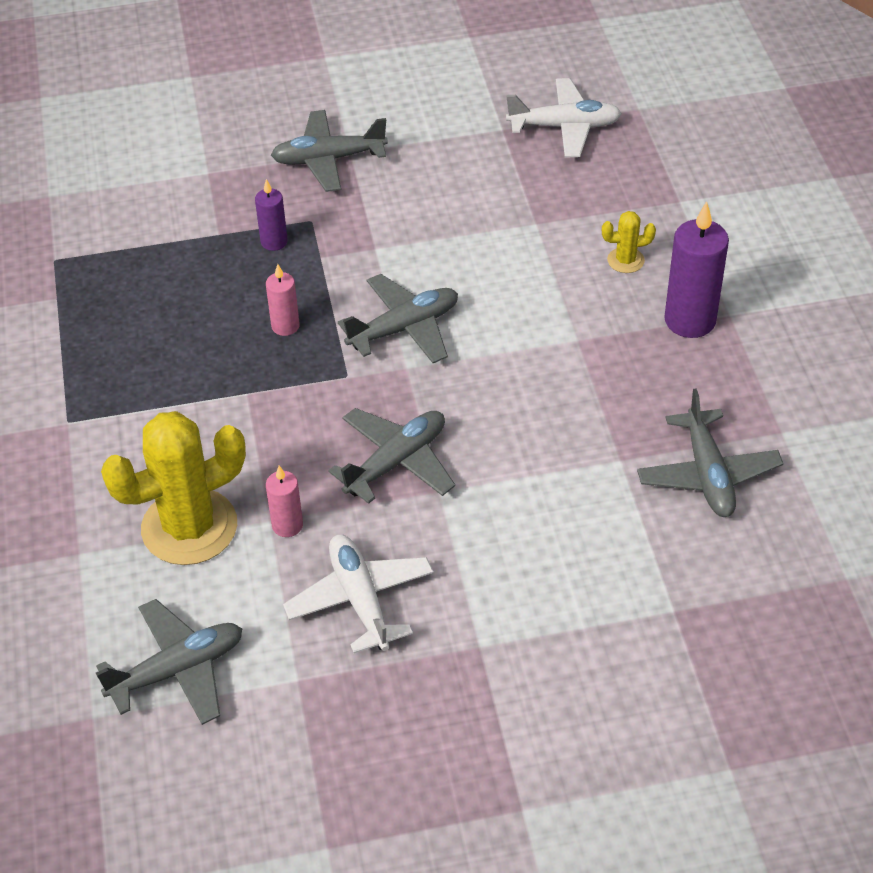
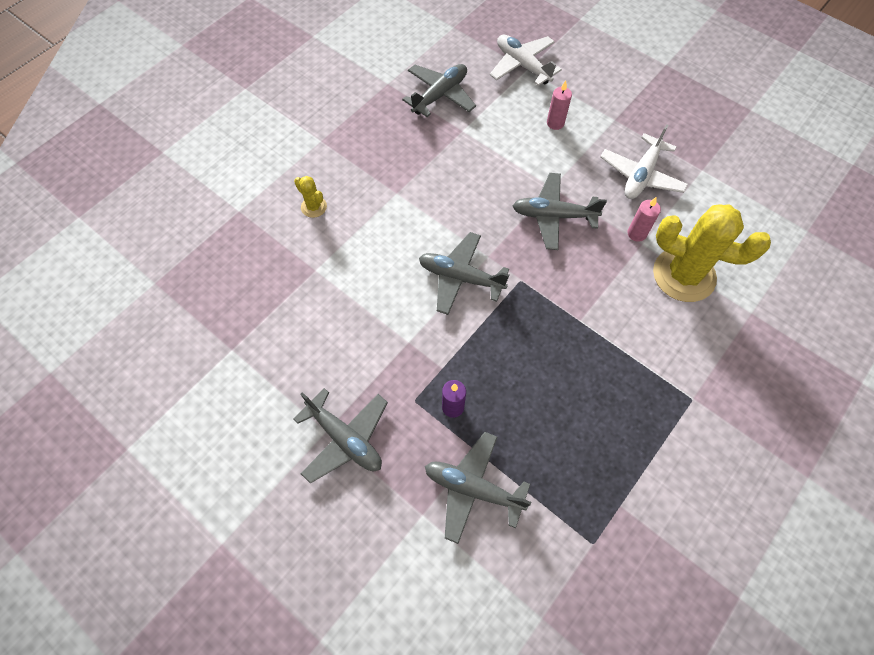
camera: 130 degrees left, 15 degrees up
grey plane [96,599,242,725] -> grey plane moved to [425,432,531,544]
pink candle [266,264,300,336] -> pink candle moved to [547,81,572,130]
white plane [506,78,622,158] -> white plane moved to [490,35,562,86]
purple candle [664,201,729,338] -> none

